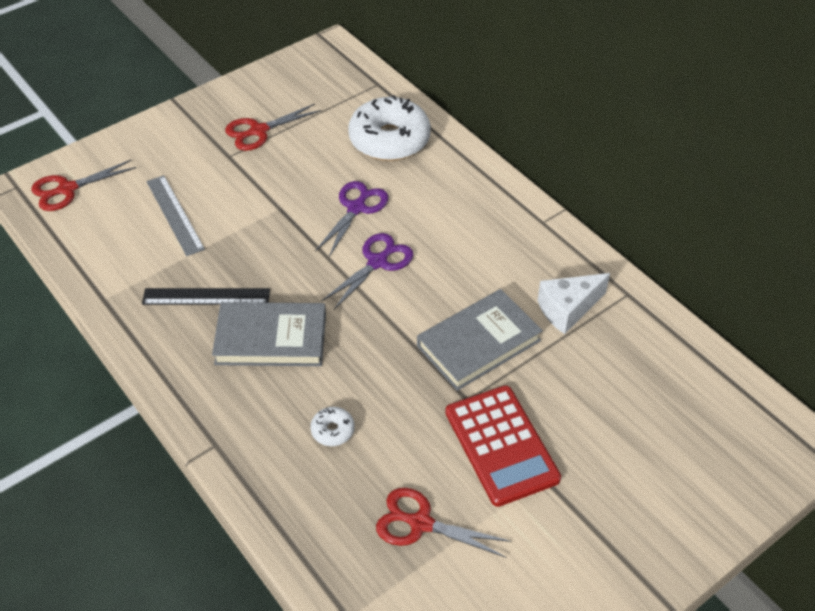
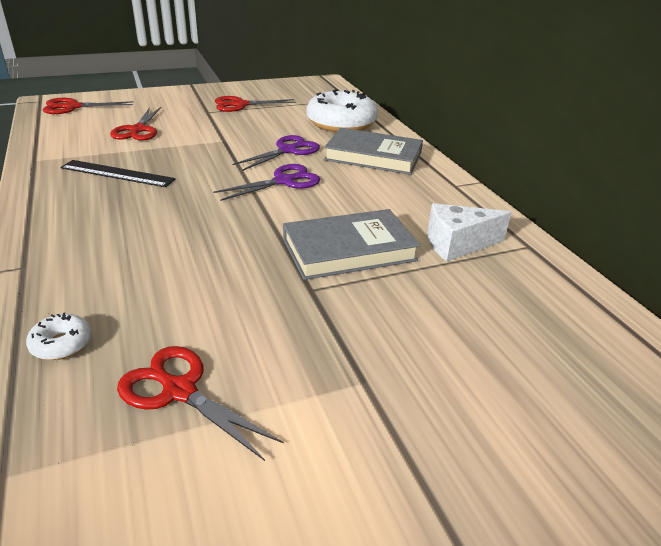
camera: 15 degrees right, 15 degrees down
grey ruler [146,175,205,256] -> red scissors [110,107,162,141]
grey book [212,302,326,366] -> grey book moved to [324,128,423,175]
white donut [310,407,355,446] -> white donut moved to [26,312,91,360]
red calculator [445,385,561,507] -> none

